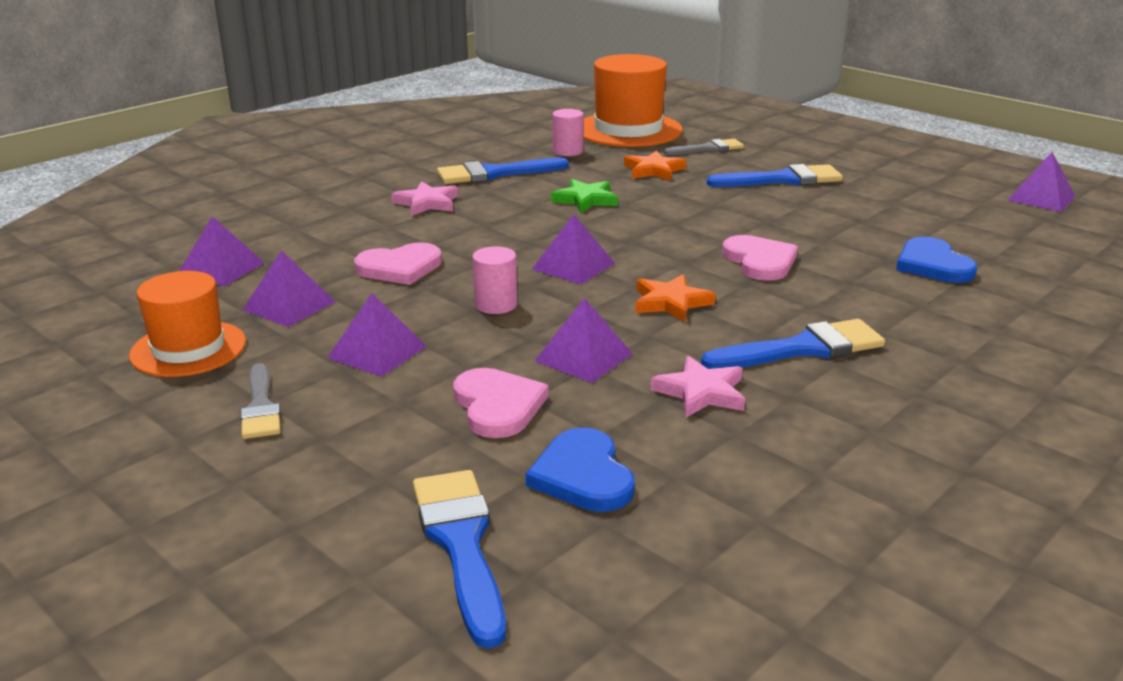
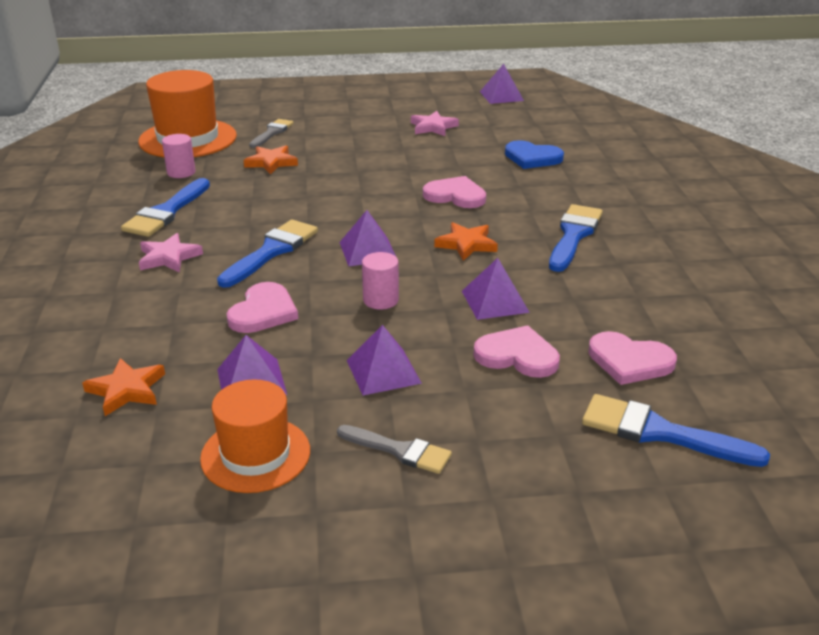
camera: 50 degrees left, 5 degrees up
purple pyramid [179,216,264,286] -> orange star [82,358,165,416]
blue heart [526,428,635,512] -> pink heart [588,331,677,385]
green star [551,179,618,213] -> none
pink star [651,356,745,418] -> pink star moved to [411,111,459,136]
blue brush [706,164,843,187] -> blue brush moved to [217,219,318,288]

